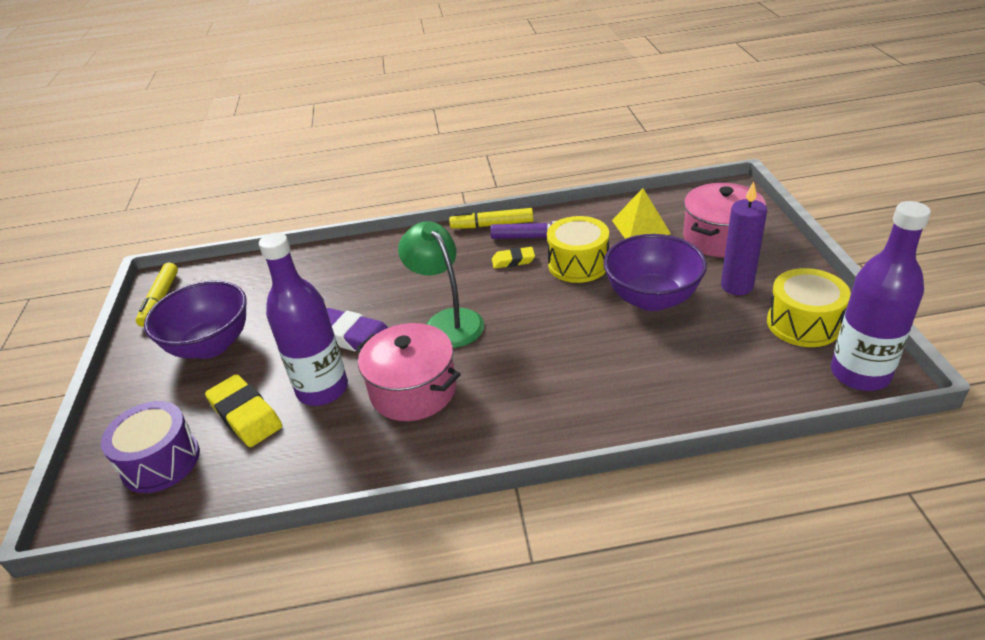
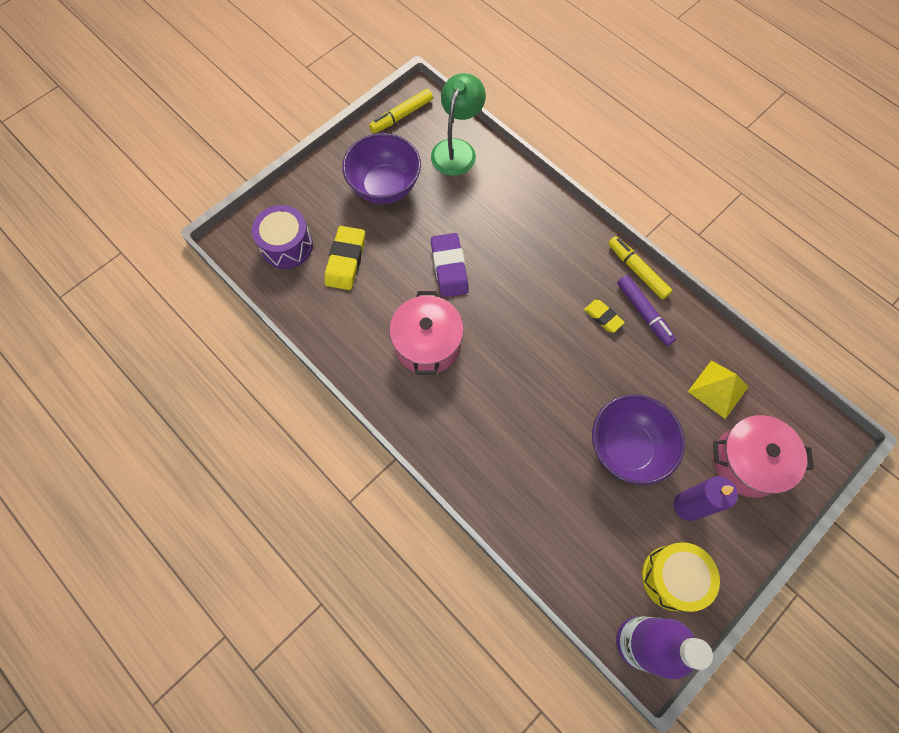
camera: 50 degrees right, 30 degrees up
purple bottle [259,232,348,406] -> none
green lamp [398,221,484,348] -> green lamp moved to [431,73,486,176]
yellow drum [547,216,609,283] -> none

